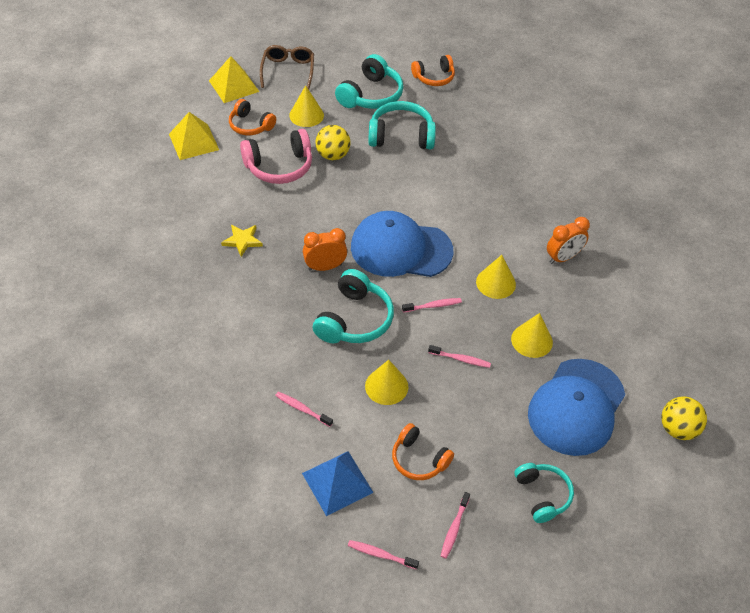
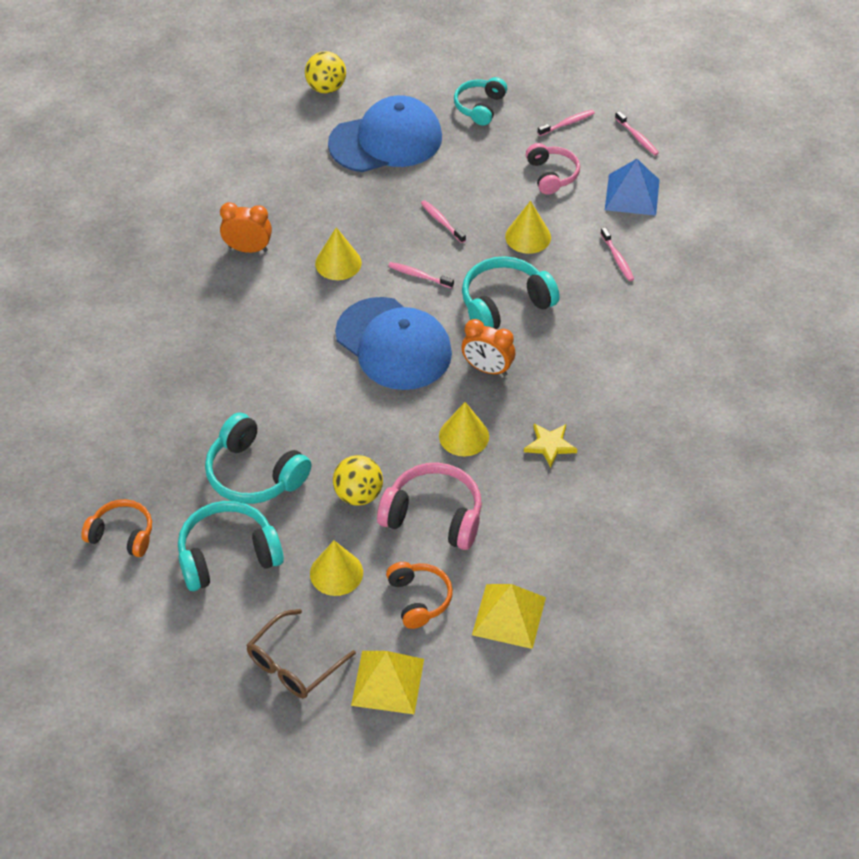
camera: 140 degrees left, 0 degrees up
orange headphones [392,423,454,480] -> pink headphones [526,143,580,195]
yellow cone [511,313,553,358] -> yellow cone moved to [439,402,489,456]

